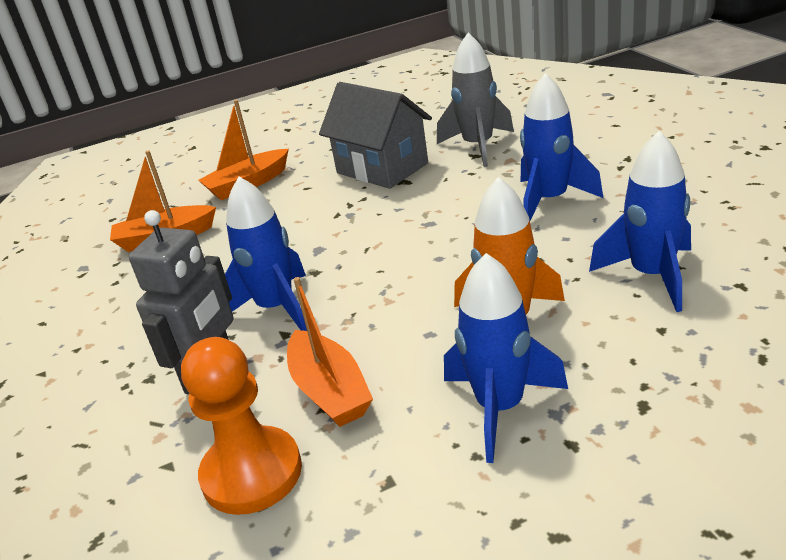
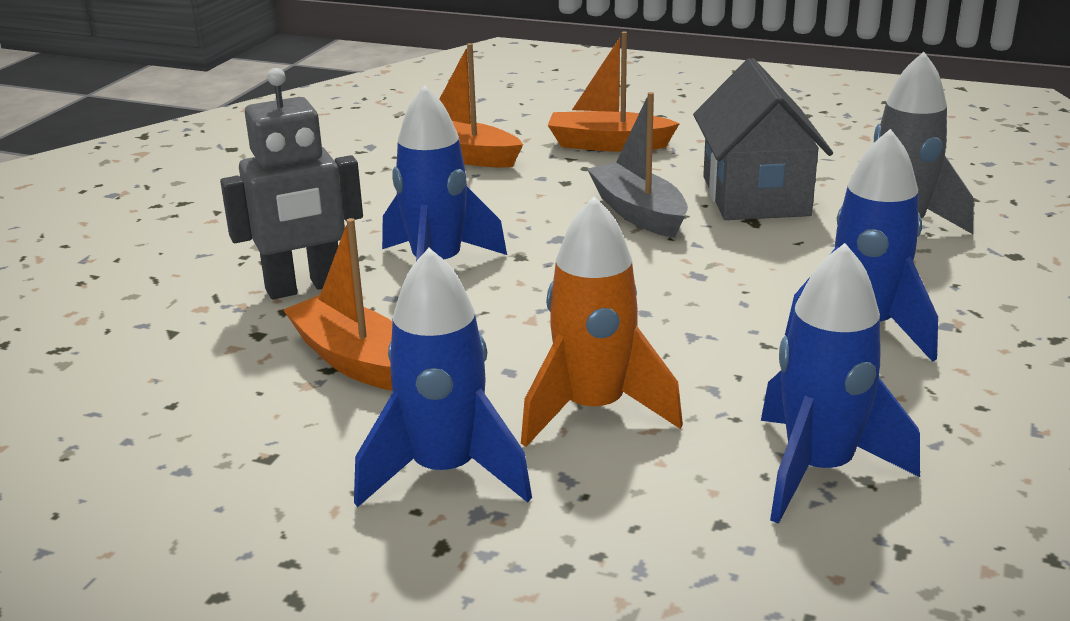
camera: 40 degrees right, 5 degrees down
orange pawn [181,337,302,515] -> none
orange boat [287,277,373,427] -> orange boat turned 120 degrees clockwise [284,218,393,391]
none -> grey boat [587,92,688,238]

